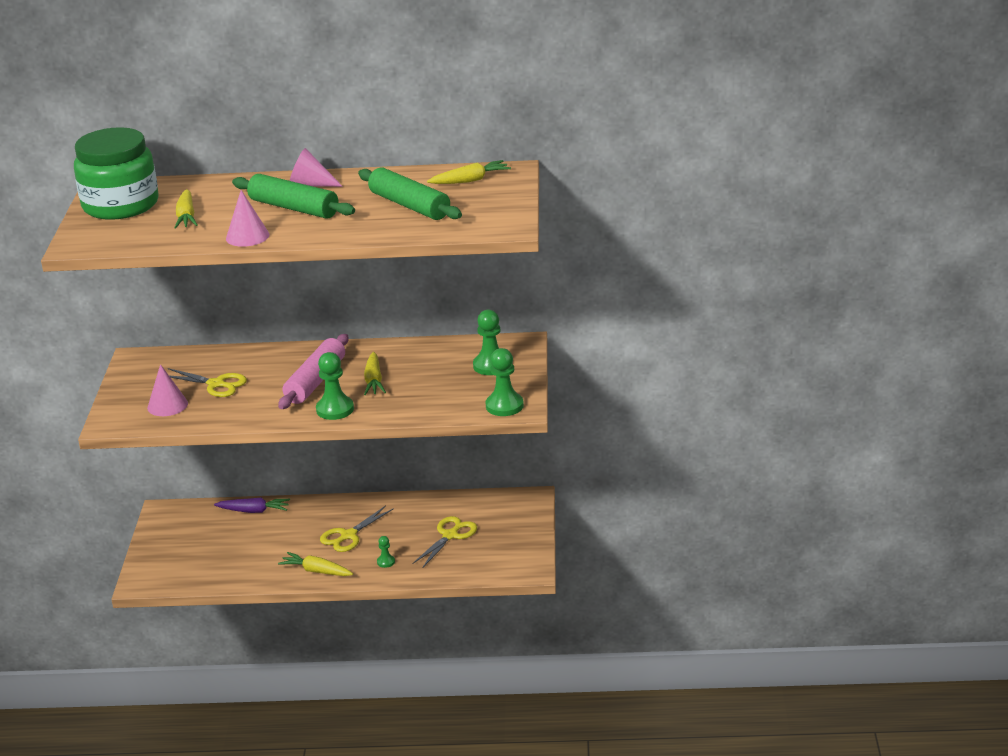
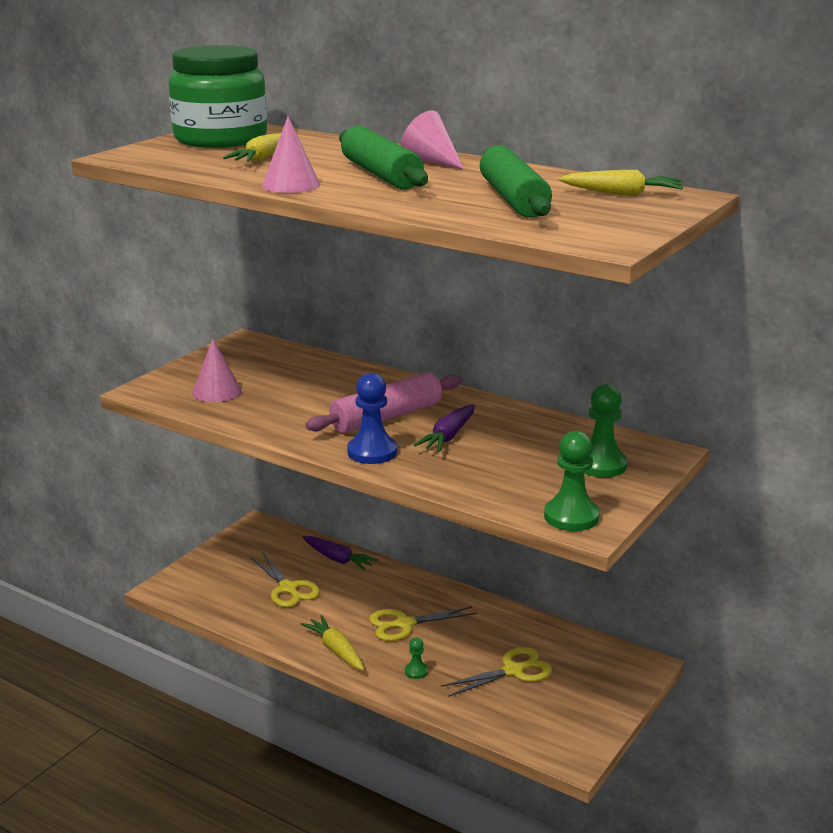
camera: 30 degrees right, 5 degrees down
yellow scissors [168,368,247,397] -> yellow scissors moved to [251,553,320,607]
green pawn [316,352,354,420] -> blue pawn [347,373,397,464]
yellow carrot [364,352,386,395] -> purple carrot [414,405,475,452]

